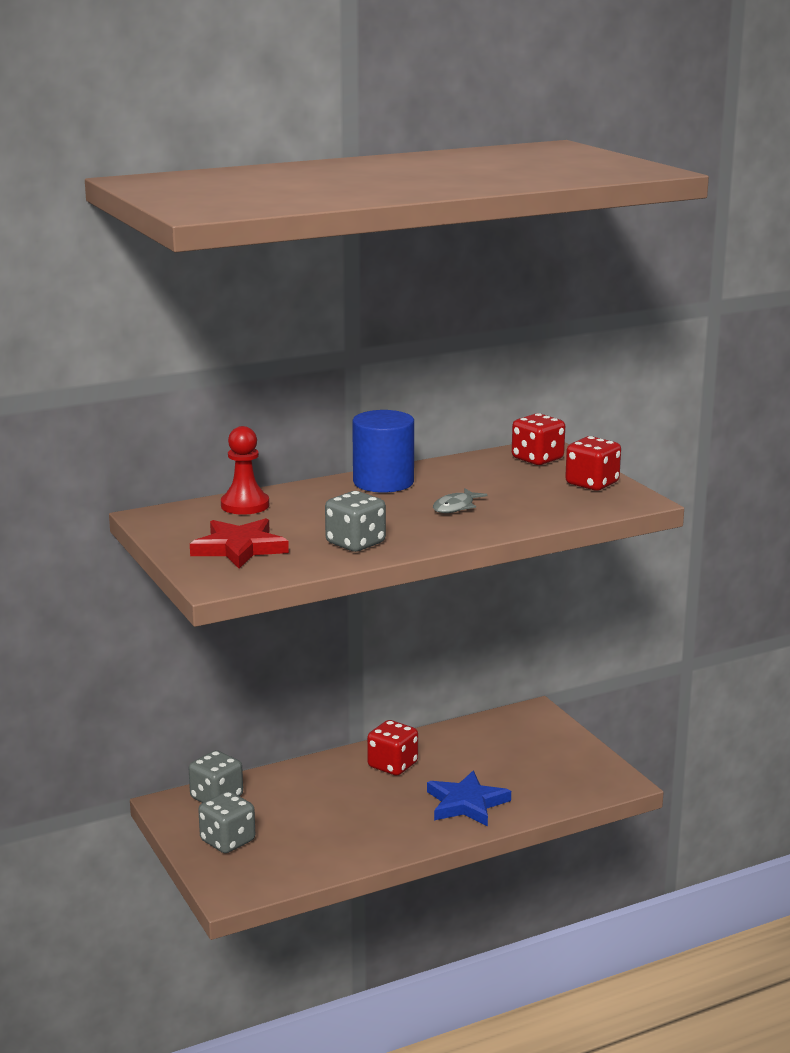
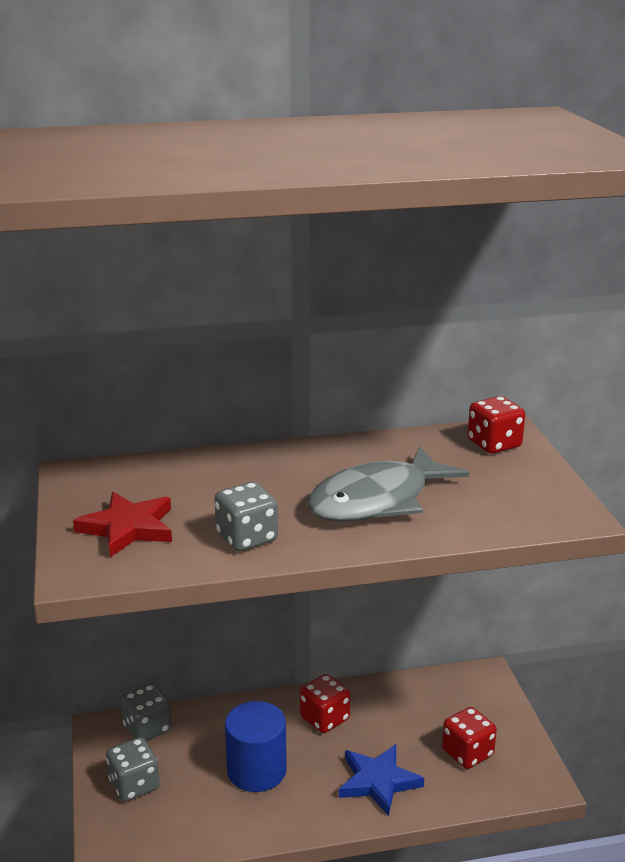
camera: 15 degrees right, 5 degrees up
red pawn [221,426,269,515] -> none
blue cylinder [352,410,414,493] -> blue cylinder moved to [225,701,287,792]
grey fish [433,488,488,513] -> grey fish [307,446,469,522], size x2.43
red dice [565,436,621,491] -> red dice moved to [442,707,497,769]

